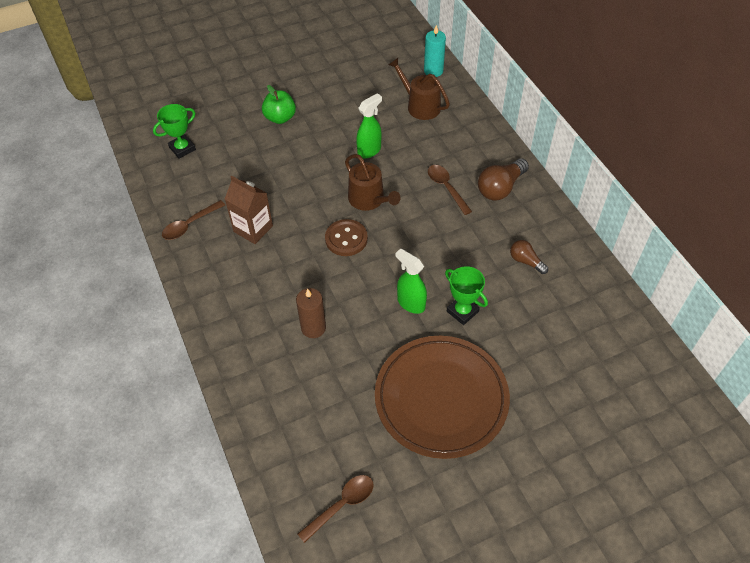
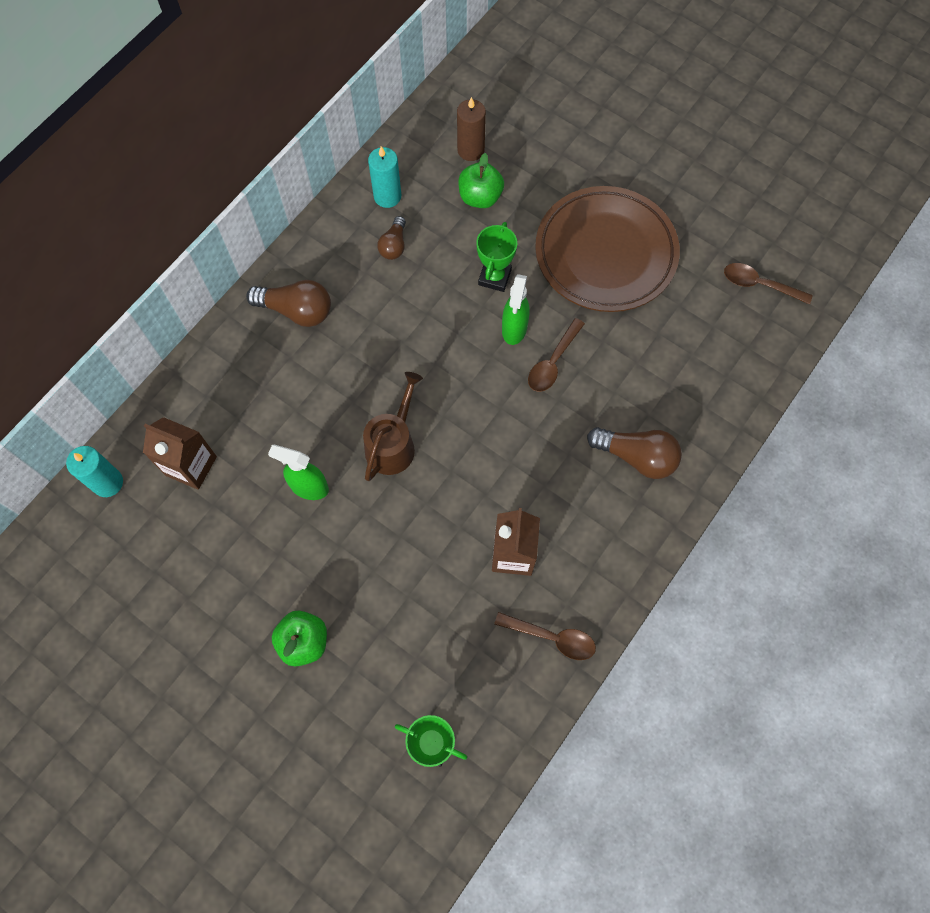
camera: 120 degrees left, 15 degrees up
brown candle [296,288,326,338] -> brown candle moved to [457,97,486,161]
brown button [325,219,368,256] -> none
brown watering can [388,58,450,120] -> brown carton [143,417,217,490]
brown spoon [428,165,472,215] -> brown spoon moved to [528,318,585,392]
none -> turquoise candle [368,146,401,208]
none -> green apple [458,153,504,208]
none -> brown light bulb [587,427,682,479]

